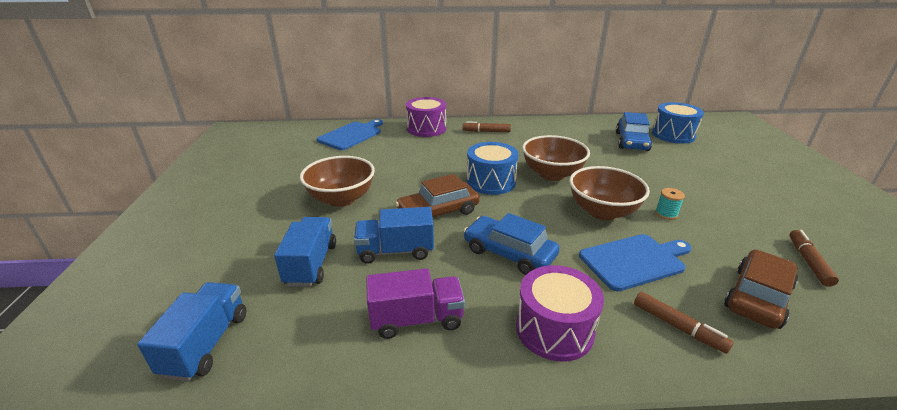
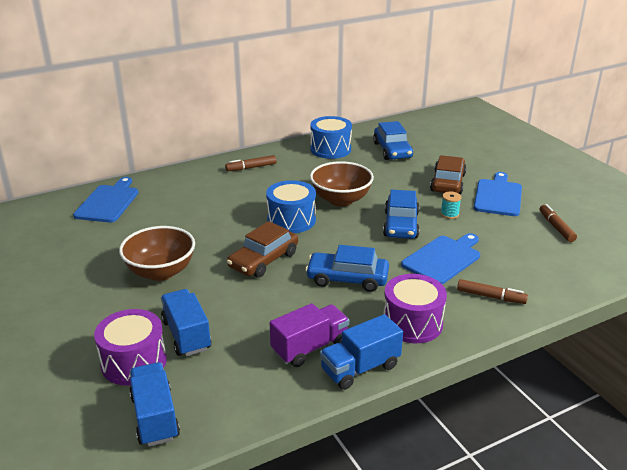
camera: 25 degrees left, 0 degrees up
blue truck [354,207,434,264] -> blue truck moved to [320,314,403,390]
purple drum [406,97,446,137] -> purple drum moved to [94,309,167,386]
brown bowl [569,166,650,220] -> blue car [383,190,420,239]
blue drum [652,102,704,144] -> blue drum moved to [310,116,352,159]
brown car [724,250,798,329] -> brown car moved to [430,155,467,195]
none -> blue cutting board [474,172,522,216]

